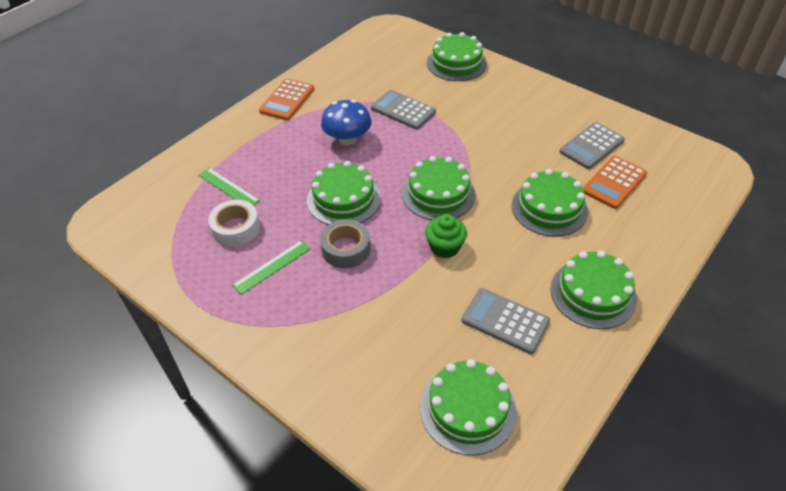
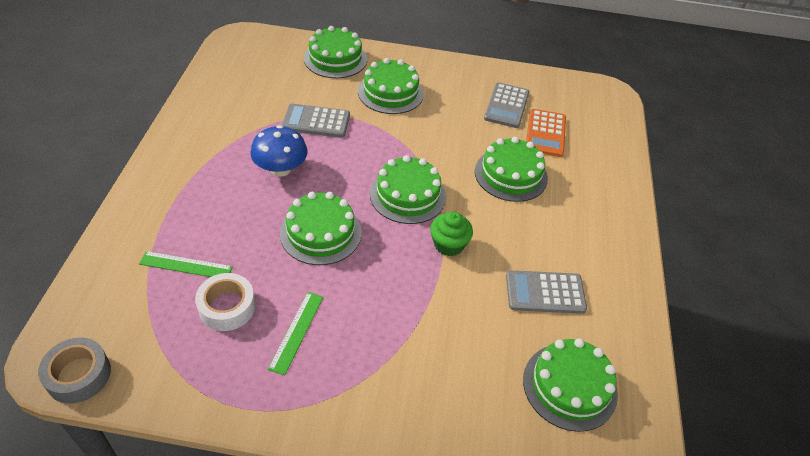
camera: 35 degrees left, 0 degrees up
orange calculator [259,78,314,120] -> none
grey tape [320,219,371,268] -> grey tape moved to [38,338,111,404]
green cake [551,251,637,329] -> green cake moved to [358,58,424,114]

